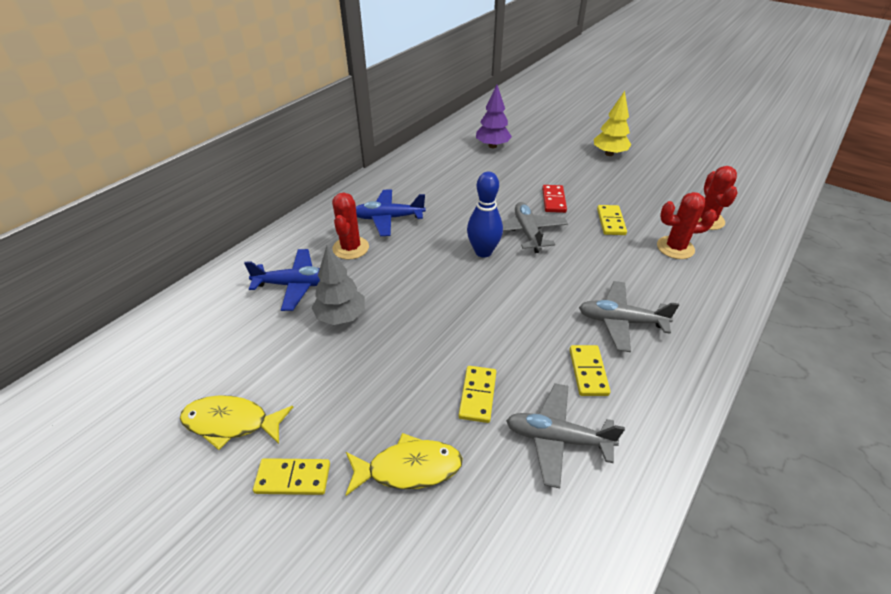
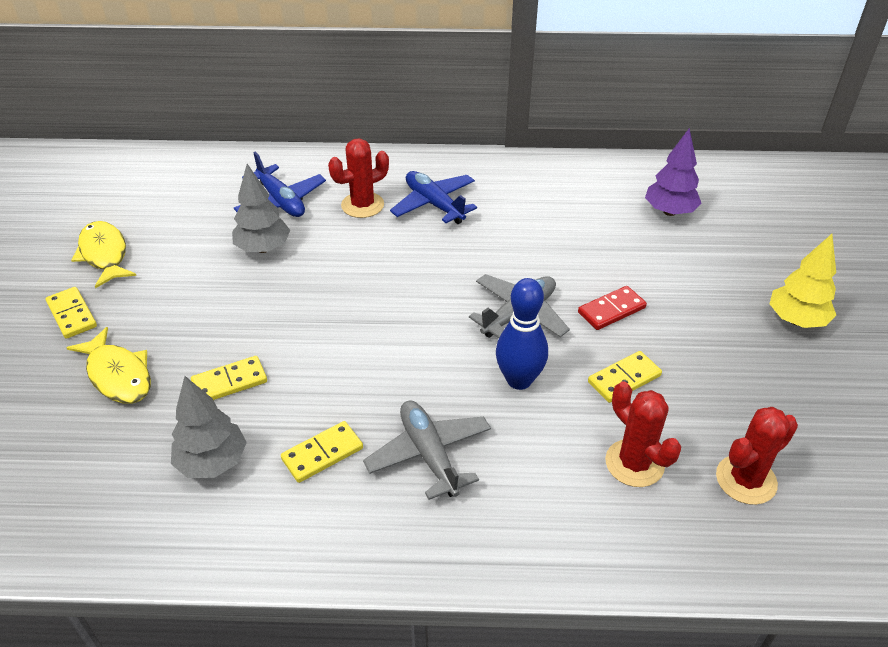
camera: 55 degrees right, 0 degrees up
blue bowling pin [467,172,503,258] -> blue bowling pin moved to [496,278,548,390]
grey plane [506,383,625,488] -> grey tree [171,376,247,478]

